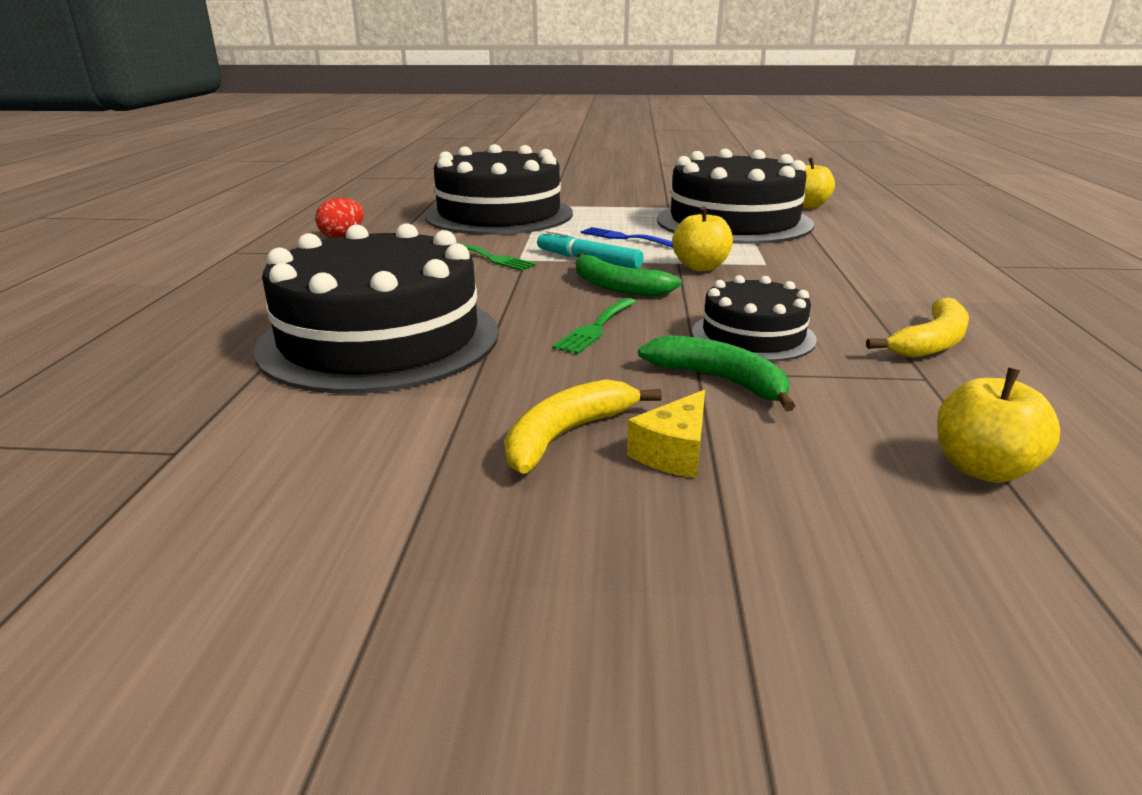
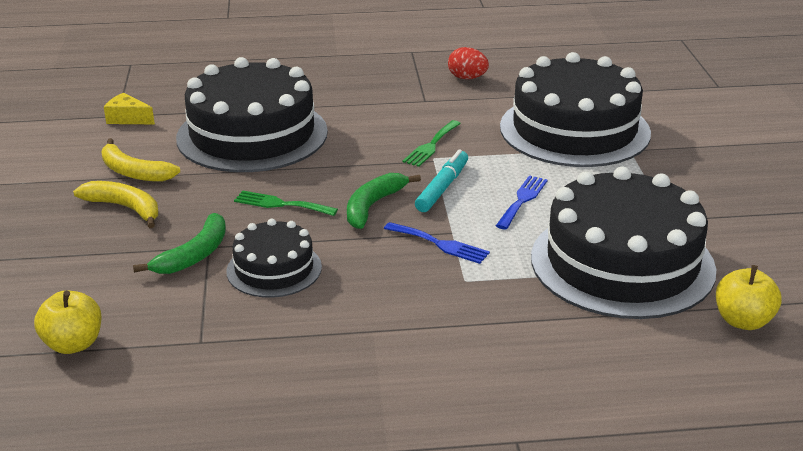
camera: 80 degrees right, 5 degrees up
yellow cheese [627,390,705,478] -> yellow cheese moved to [104,93,155,124]
yellow apple [673,206,733,271] -> blue fork [384,222,490,264]
yellow banana [866,298,969,358] -> yellow banana moved to [101,138,180,182]

